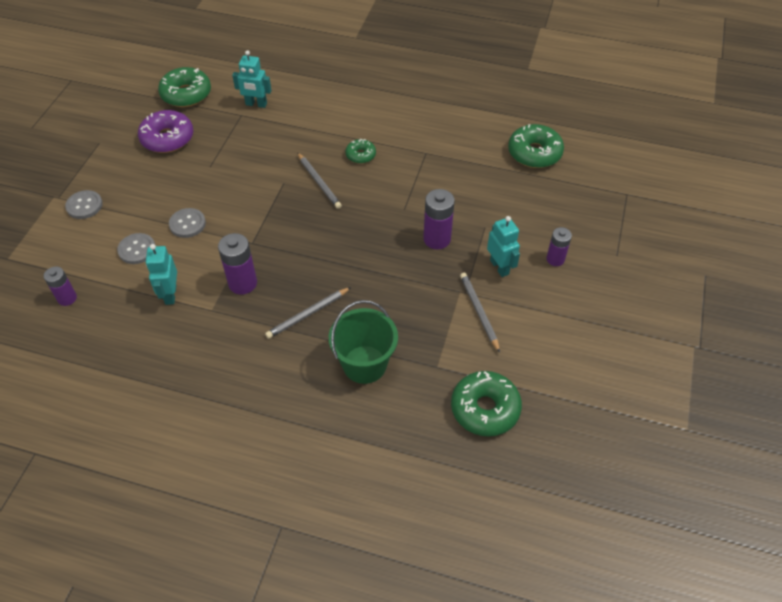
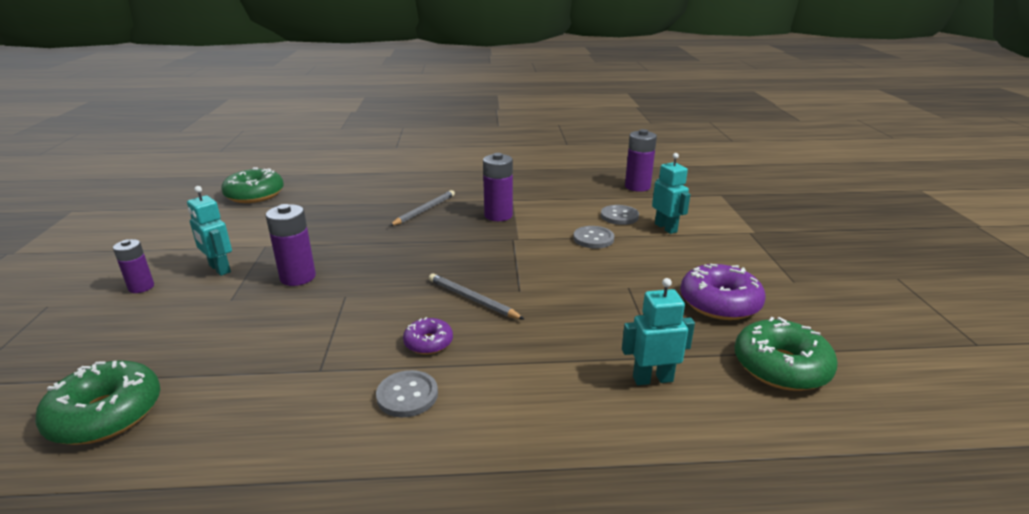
camera: 160 degrees right, 25 degrees down
purple battery [44,267,77,306] -> purple battery [625,129,657,192], size x1.54
grey button [65,190,103,219] -> grey button moved to [376,370,438,417]
turquoise robot [146,244,177,305] -> turquoise robot moved to [652,153,690,234]
green bucket [329,300,398,384] -> none
green donut [345,139,376,164] -> purple donut [403,317,453,354]
grey pencil [460,273,500,353] -> none

